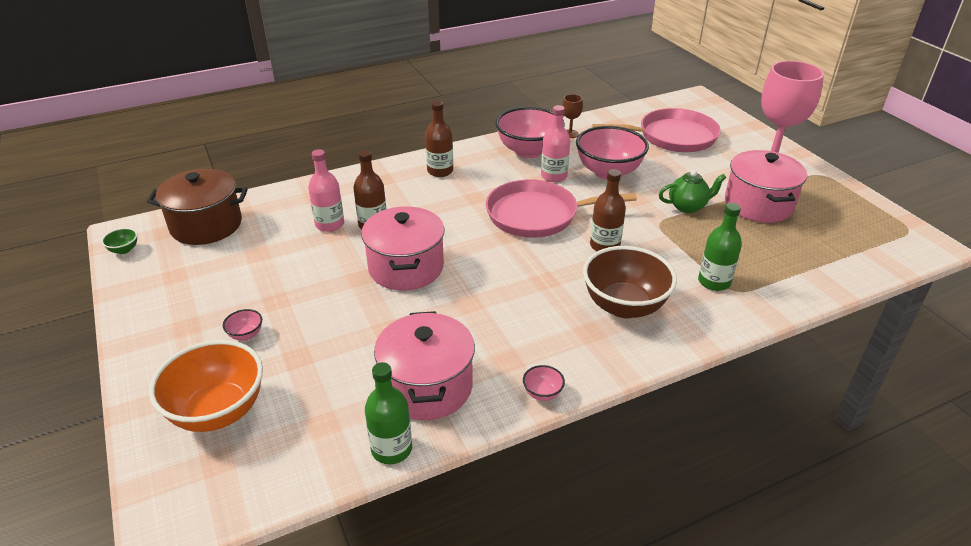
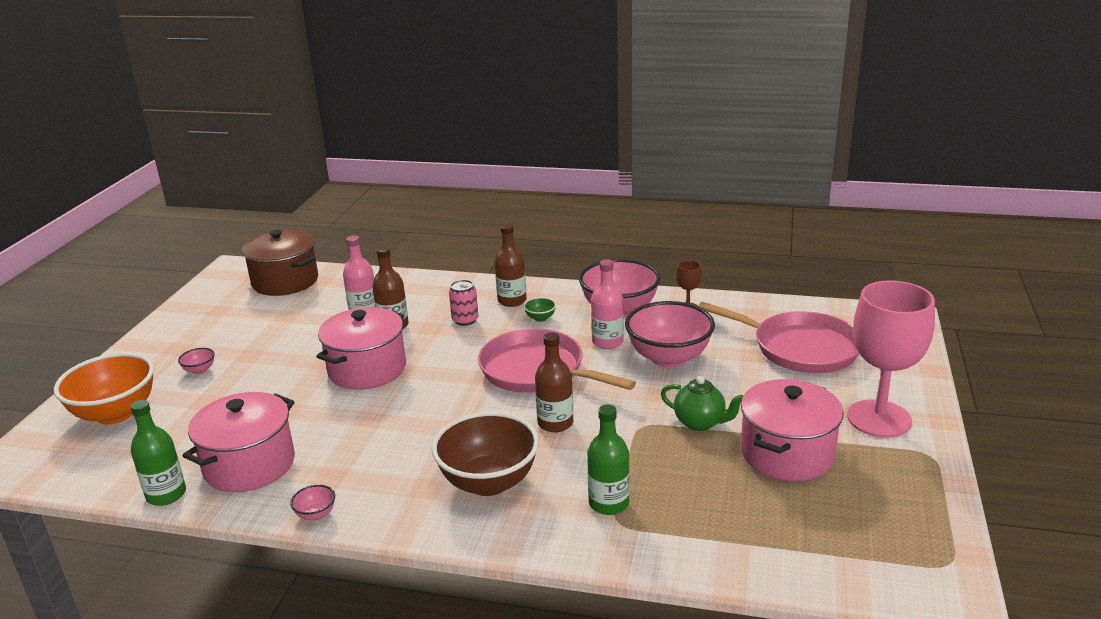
camera: 40 degrees right, 10 degrees down
green bowl [102,228,137,254] -> green bowl moved to [523,297,556,322]
none -> pink can [449,280,479,326]

